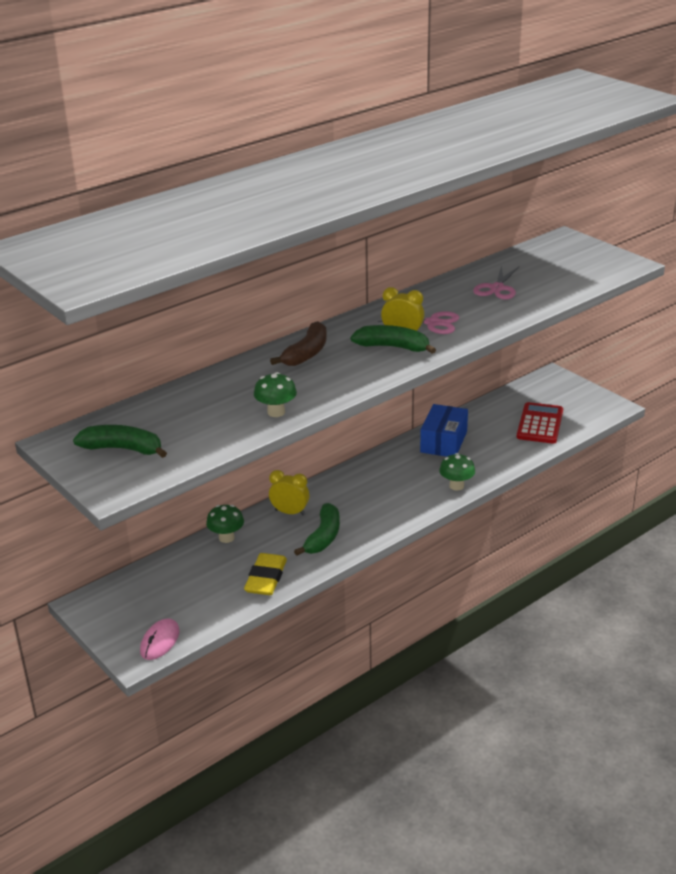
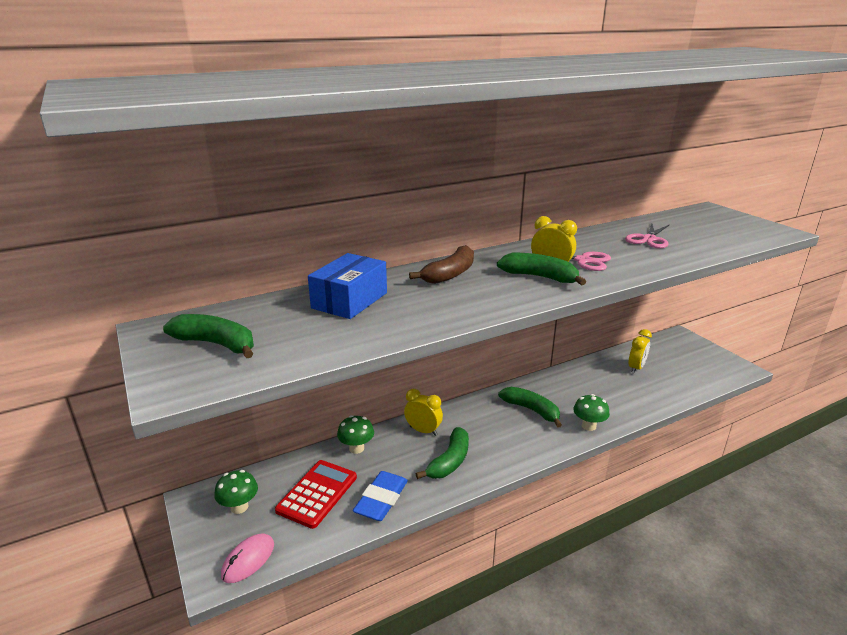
camera: 10 degrees right, 5 degrees down
yellow eraser [244,553,287,595] -> blue eraser [353,471,408,521]
green mushroom [254,372,297,417] -> green mushroom moved to [214,470,258,514]
blue box [420,404,468,457] -> blue box moved to [308,253,387,319]
red calculator [517,402,563,444] -> red calculator moved to [275,460,357,529]
none -> green banana [498,387,562,428]
none -> yellow clock [628,329,652,373]

